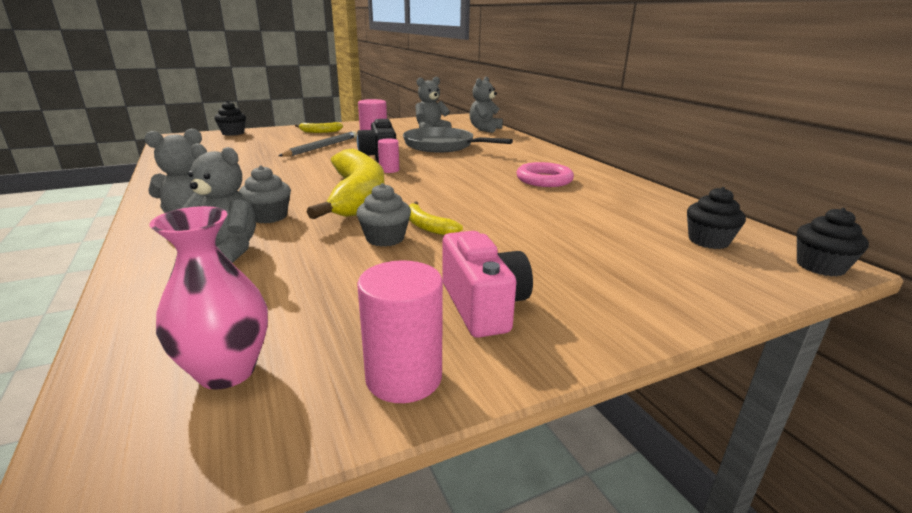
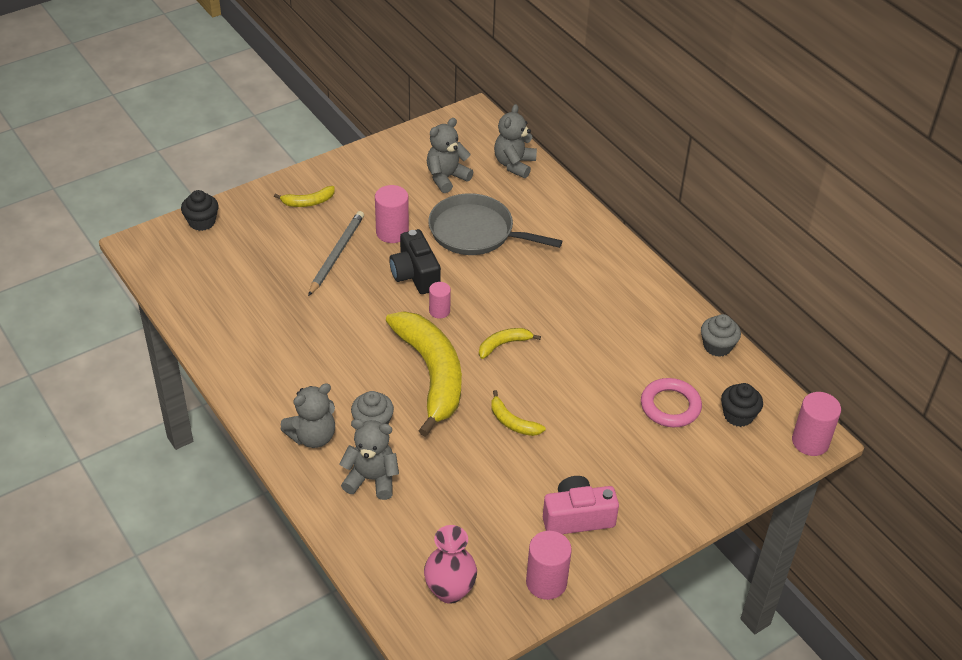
camera: 10 degrees left, 20 degrees up
grey cupcake [356,183,411,247] -> grey cupcake moved to [701,314,741,357]
pink camera [442,231,533,338] -> pink camera turned 75 degrees counterclockwise [543,476,619,534]
pink ring [516,162,574,187] -> pink ring moved to [641,378,702,427]
black cupcake [797,208,869,276] -> pink cylinder [792,392,841,456]
none -> yellow banana [479,328,541,359]

